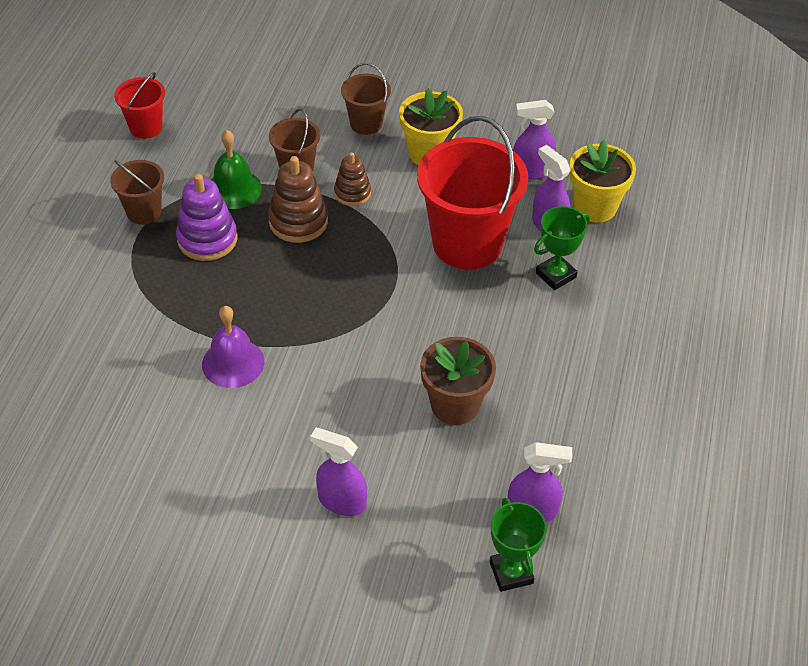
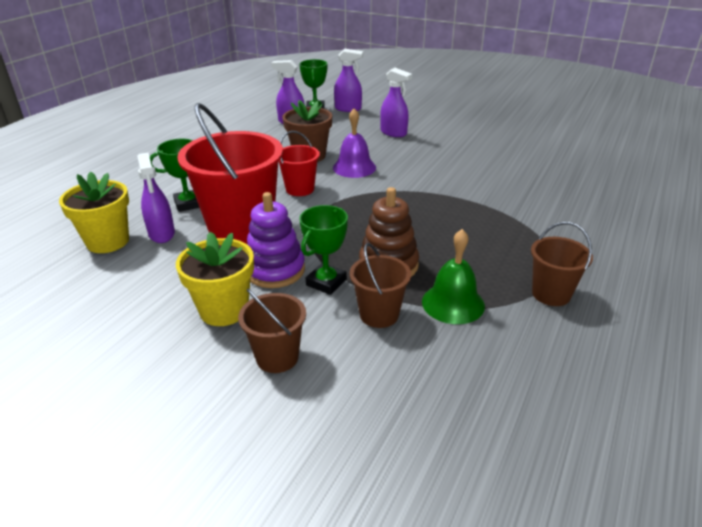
camera: 165 degrees left, 15 degrees down
red bucket [114,72,165,139] -> red bucket moved to [279,131,320,196]
purple stacking toy [176,174,237,261] -> purple stacking toy moved to [247,192,305,288]
purple bell [202,306,264,388] -> purple bell moved to [333,108,376,178]
brown stacking toy [334,152,371,206] -> green trophy [299,205,348,295]
purple spray bottle [513,100,556,180] -> purple spray bottle moved to [334,49,363,112]

